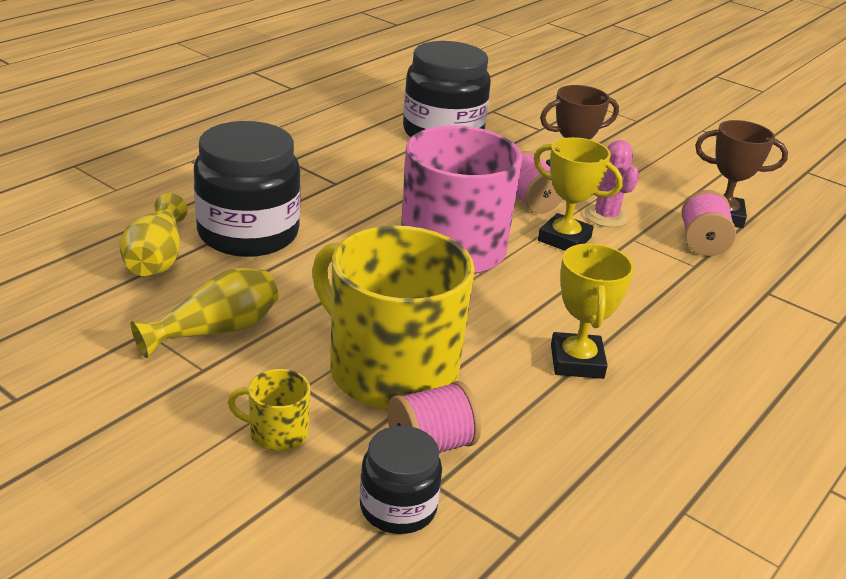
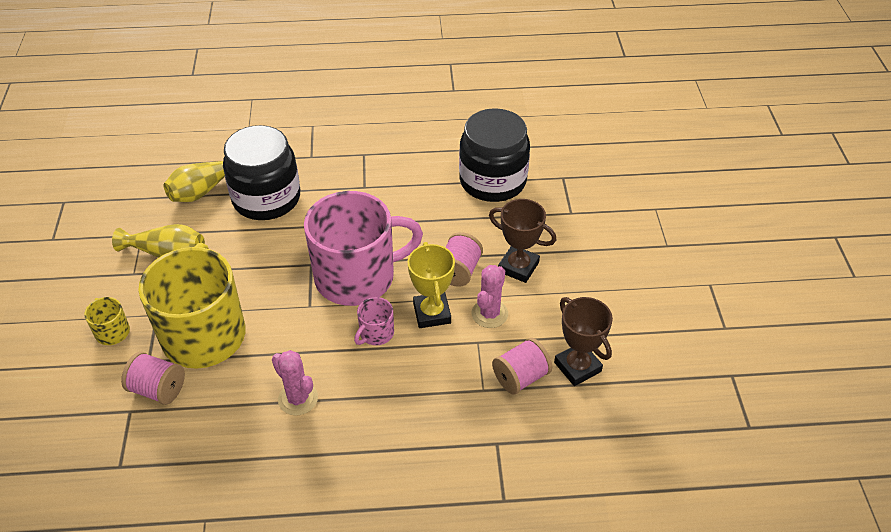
camera: 50 degrees right, 15 degrees up
black jar [360,426,442,534] -> none
yellow trophy [551,243,634,379] -> pink cactus [272,350,318,415]
none -> pink mug [354,297,394,345]

